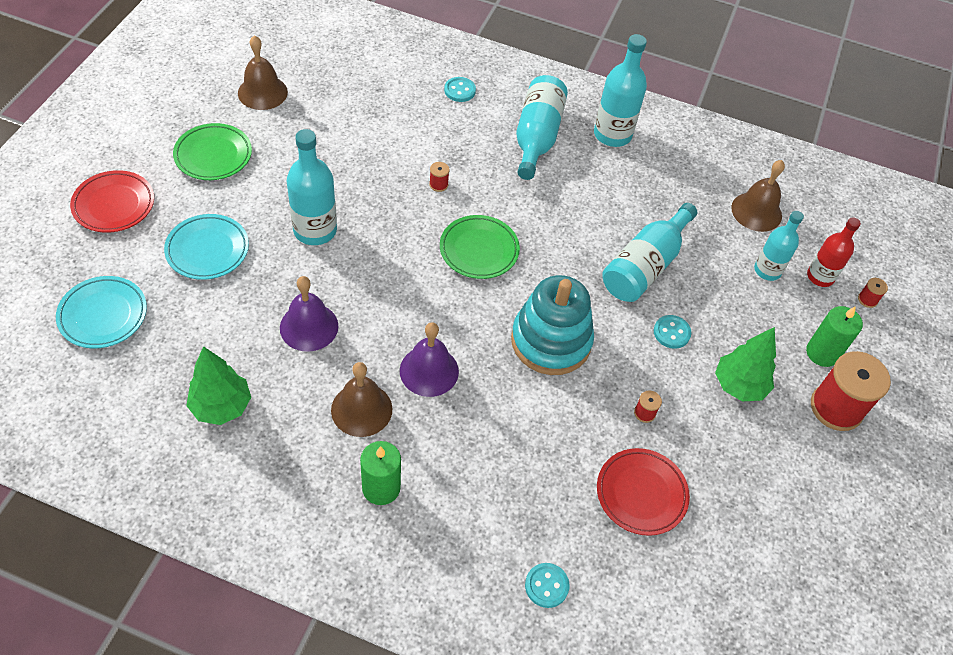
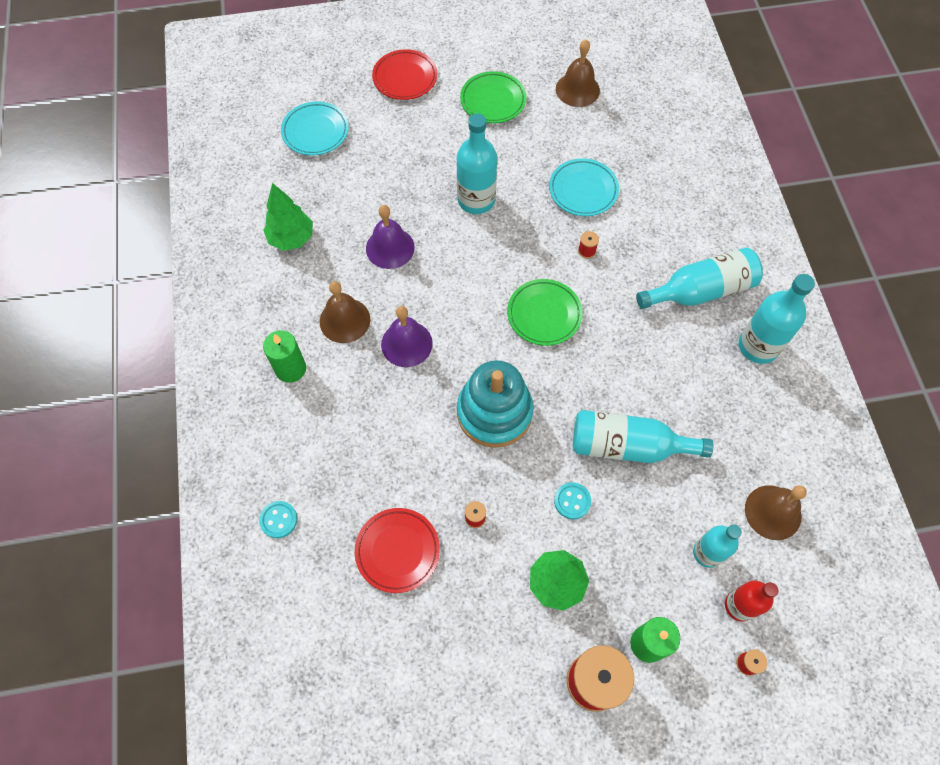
camera: 65 degrees right, 10 degrees up
turquoise plate [164,214,249,280] -> turquoise plate moved to [549,158,619,216]
turquoise button [444,77,476,102] -> none

